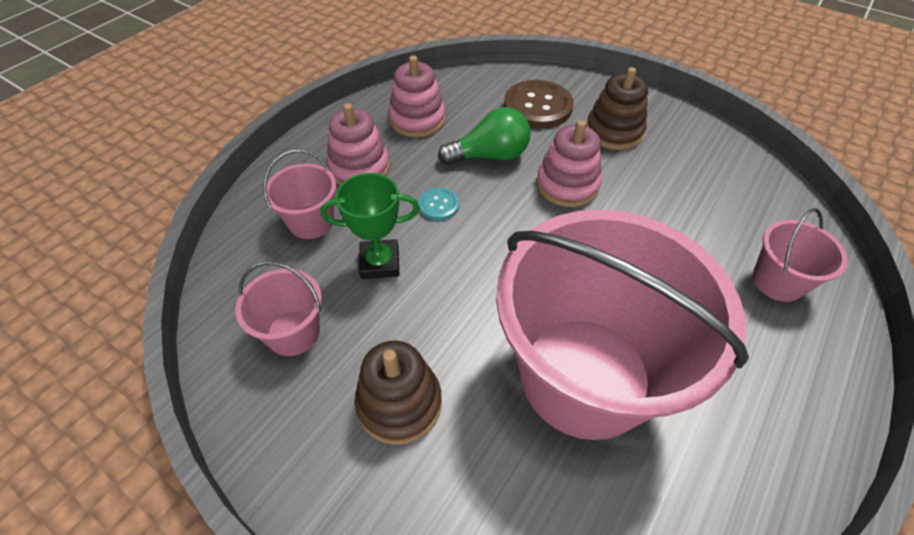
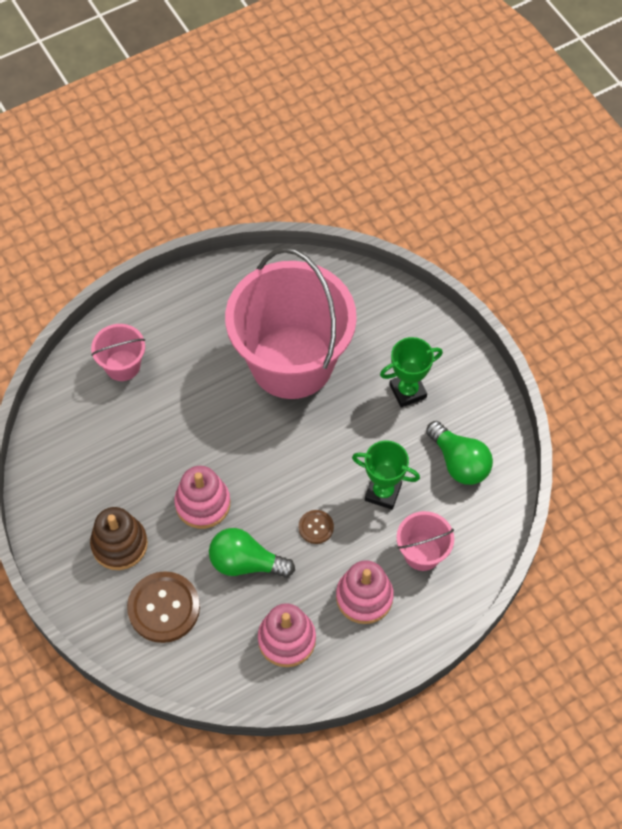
camera: 155 degrees left, 10 degrees up
pink bucket [235,262,322,356] -> green light bulb [426,421,493,485]
brown stacking toy [355,341,442,445] -> green trophy [380,337,443,408]
turquoise button [418,188,459,220] -> brown button [299,510,334,544]

